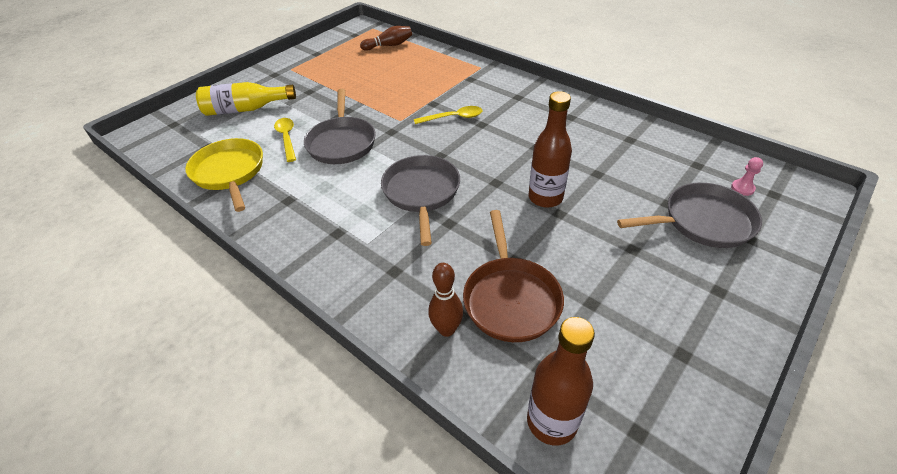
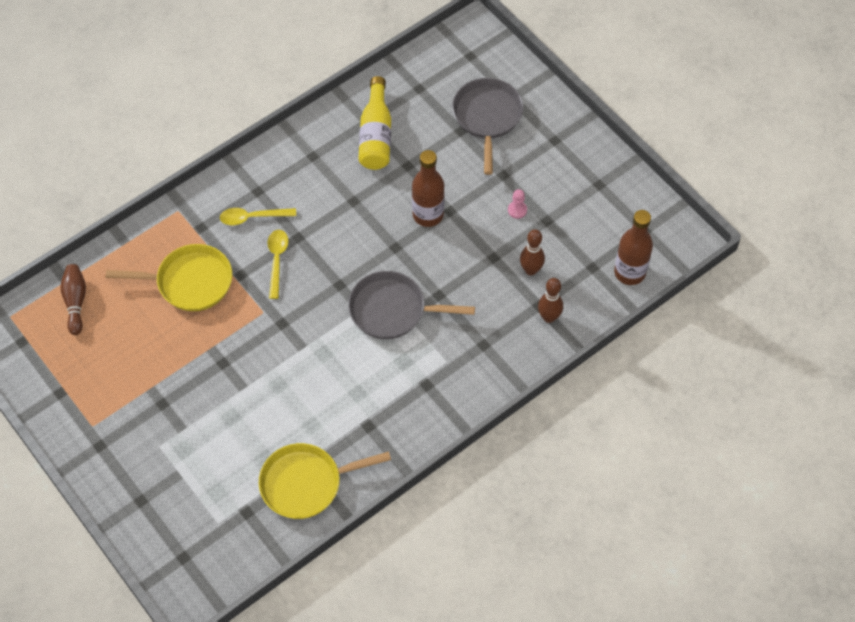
camera: 80 degrees left, 15 degrees up
yellow bottle [196,82,296,116] -> yellow bottle moved to [358,76,391,170]
yellow spoon [274,118,296,162] -> yellow spoon moved to [220,208,296,225]
grey pan [304,89,376,164] -> none
brown pan [463,210,564,342] -> brown bowling pin [520,229,545,275]
pink pawn [731,157,763,196] -> pink pawn moved to [508,189,527,219]
none -> yellow pan [106,244,232,311]

